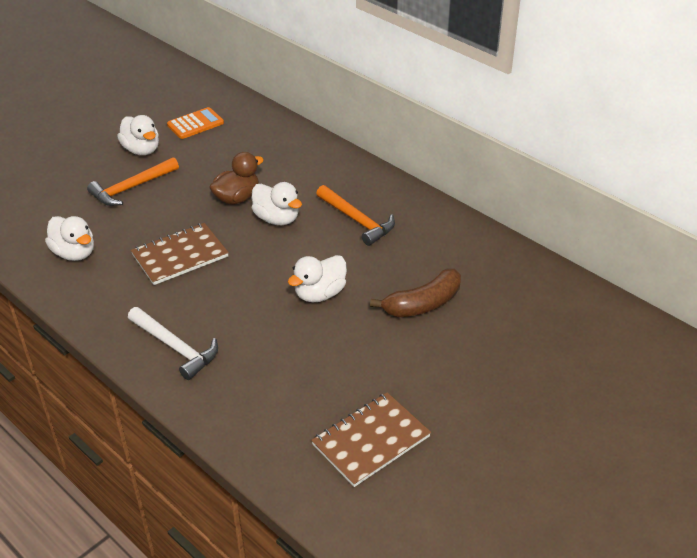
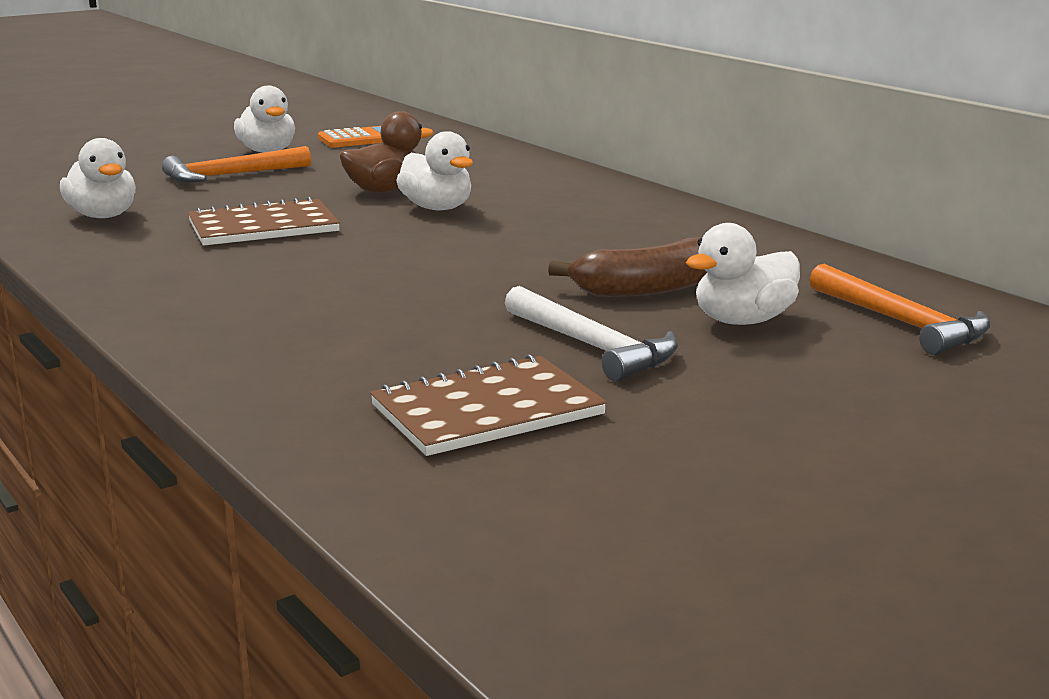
camera: 10 degrees right, 20 degrees down
white hammer [128,307,218,380] -> white hammer moved to [505,286,678,382]
white duck [288,255,347,302] -> white duck moved to [686,223,800,325]
orange hammer [316,185,395,246] -> orange hammer moved to [810,264,991,355]

